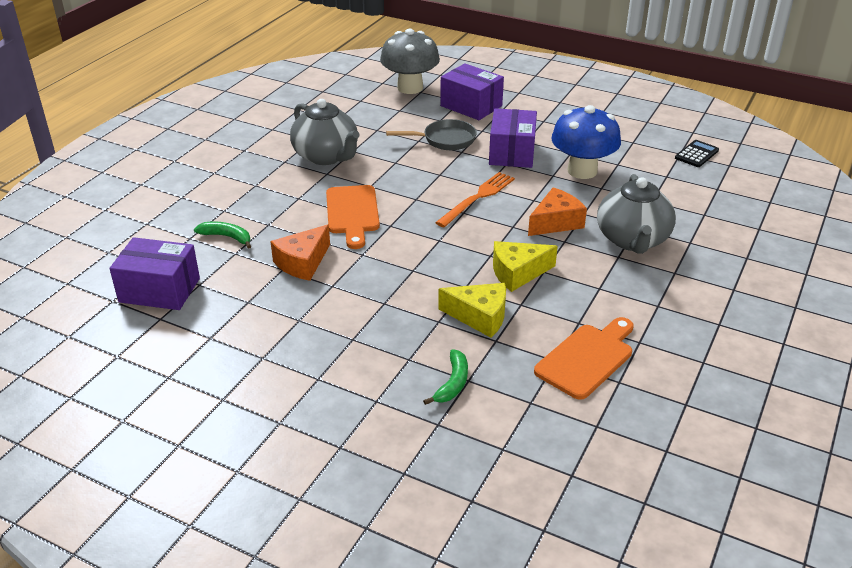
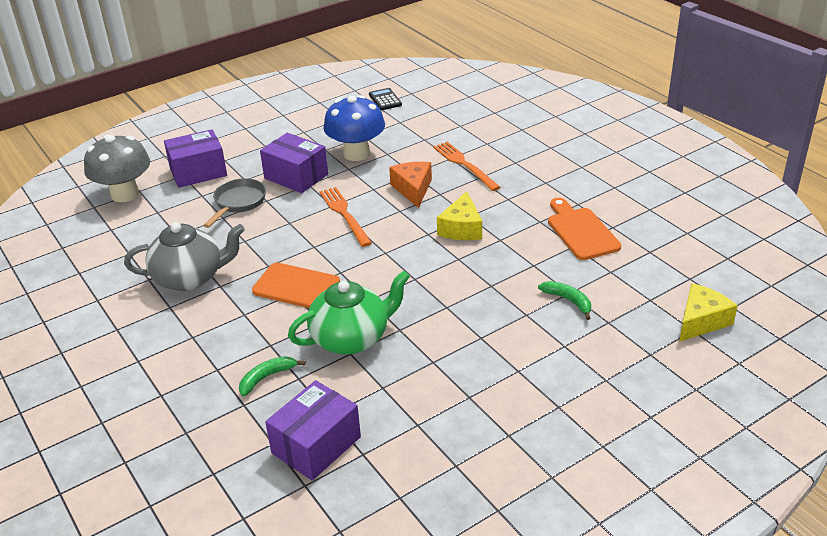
camera: 60 degrees left, 0 degrees up
orange cheese [270,224,330,281] -> green teapot [288,271,410,354]
yellow cheese [438,283,506,338] -> yellow cheese moved to [679,283,738,342]
grey teapot [597,174,676,254] -> orange fork [433,142,500,191]

